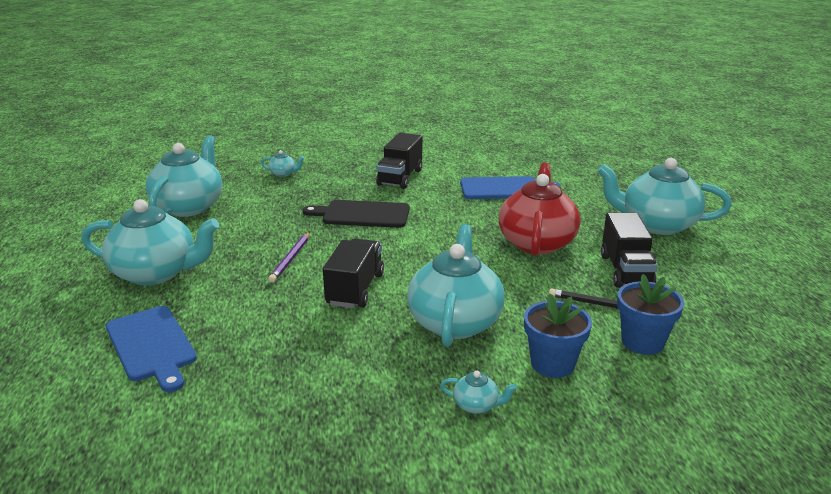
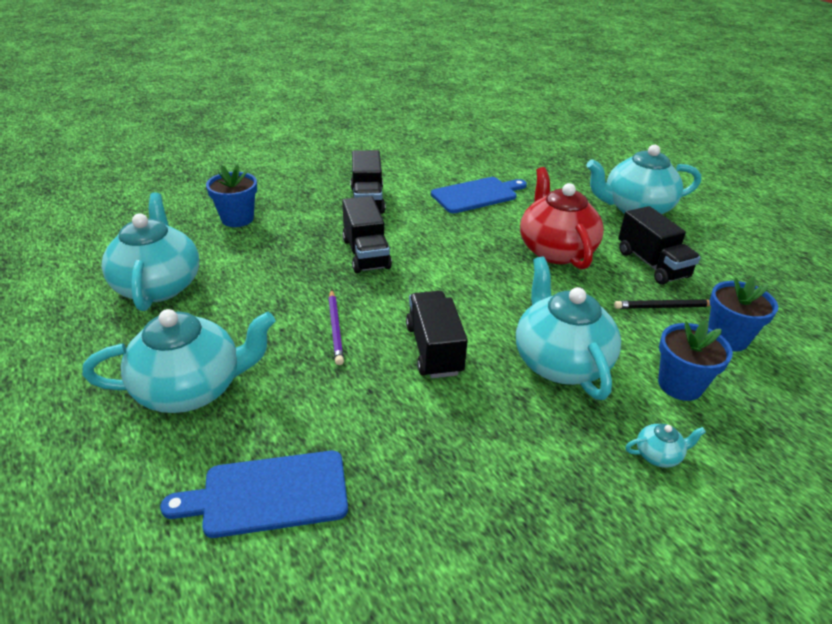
camera: 25 degrees left, 10 degrees up
blue cutting board [106,306,197,392] -> blue cutting board turned 135 degrees clockwise [160,451,348,538]
turquoise teapot [261,150,304,177] -> blue flower pot [206,164,257,227]
black cutting board [303,200,410,228] -> black truck [342,196,392,273]

